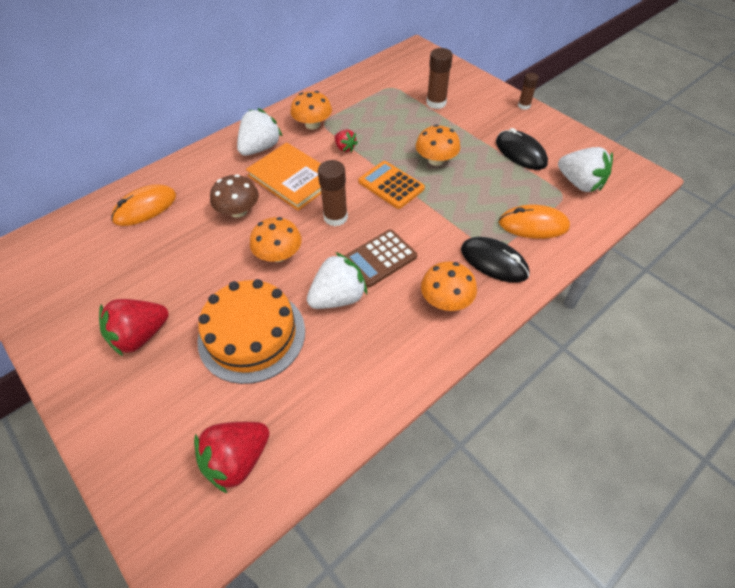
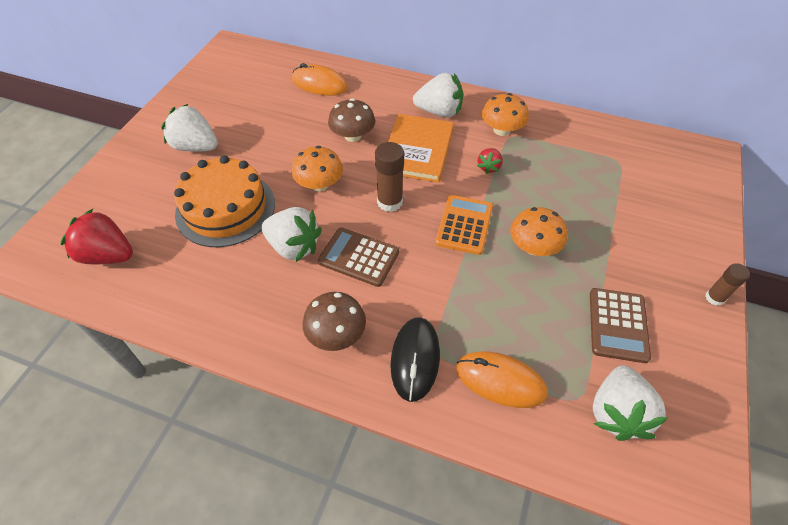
camera: 60 degrees right, 0 degrees up
red strawberry [99,299,169,356] -> white strawberry [161,104,218,152]
orange mushroom [421,262,477,311] -> brown mushroom [303,292,366,351]
brown glue stick [426,48,453,109] -> none
black mouse [496,128,548,170] -> brown calculator [590,288,651,363]
orange mouse [499,205,570,239] -> orange mouse turned 45 degrees counterclockwise [456,352,547,408]

